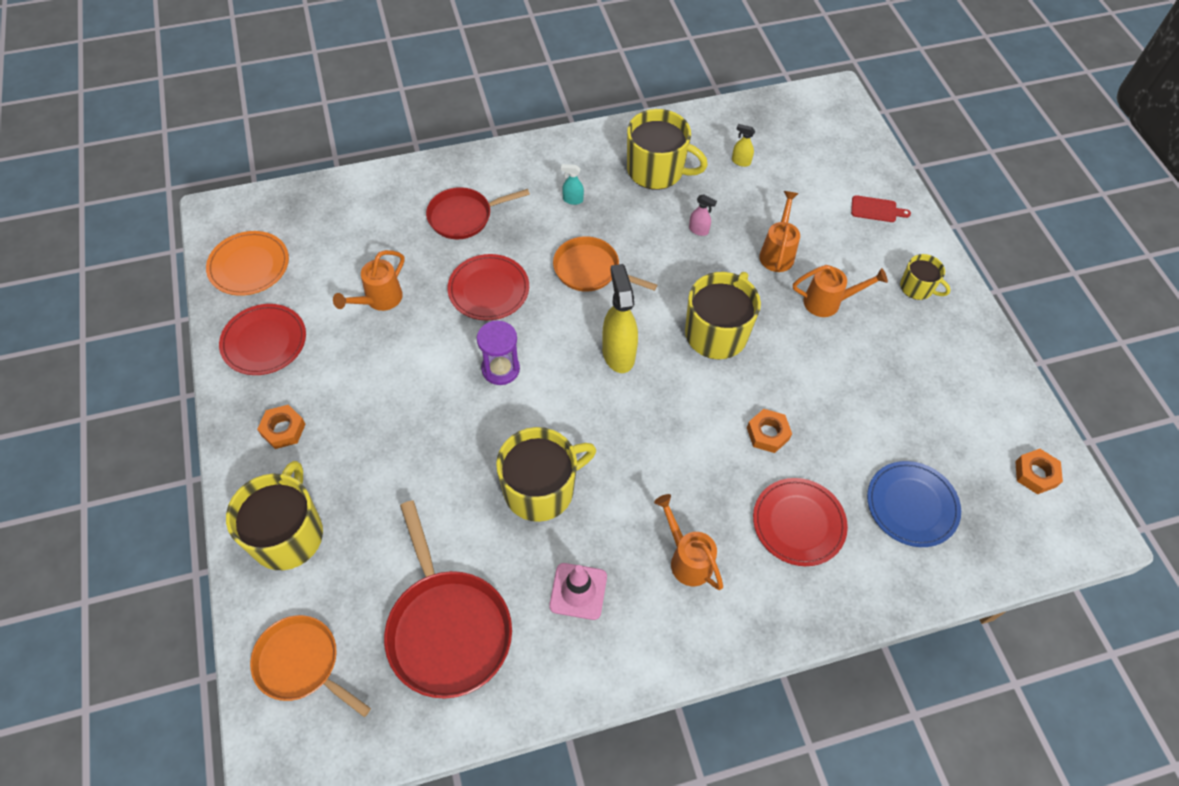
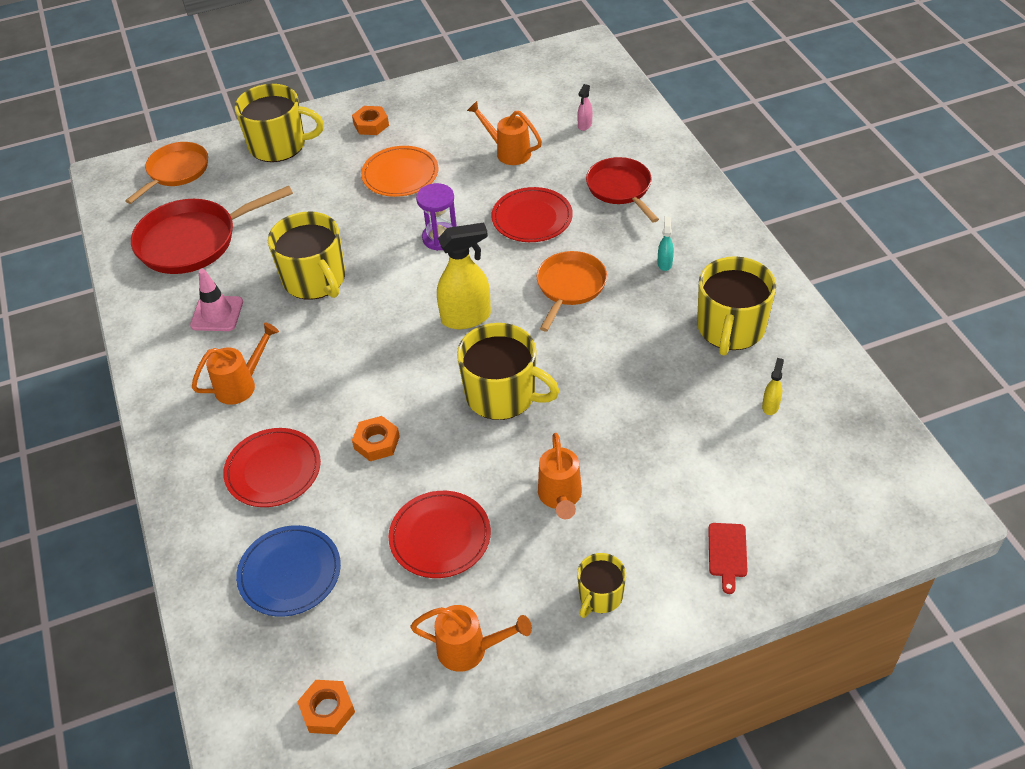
camera: 90 degrees right, 10 degrees down
orange plate [206,231,289,296] -> orange plate moved to [361,146,439,197]
red plate [219,304,306,375] -> red plate moved to [389,491,491,578]
pink spray bottle [689,194,717,236] -> pink spray bottle moved to [577,84,592,131]
orange watering can [759,191,800,272] -> orange watering can moved to [410,605,532,672]

